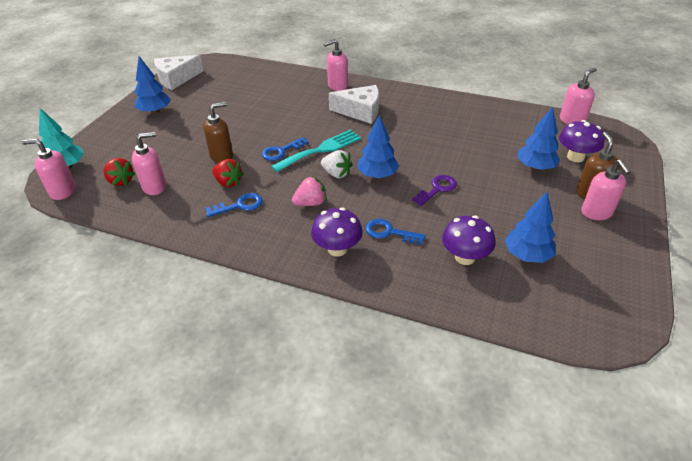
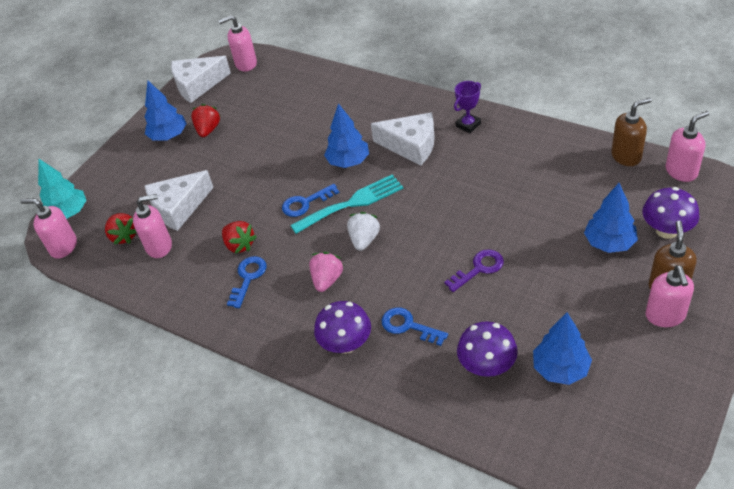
camera: 15 degrees right, 5 degrees up
brown soap dispenser [203,102,233,163] -> brown soap dispenser moved to [611,97,652,166]
blue key [205,193,263,217] -> blue key turned 60 degrees counterclockwise [227,256,267,308]
pink strawberry [292,176,327,206] -> pink strawberry turned 60 degrees counterclockwise [309,252,343,292]
white strawberry [321,150,353,178] -> white strawberry turned 120 degrees counterclockwise [347,212,380,251]
pink soap dispenser [324,39,348,91] -> pink soap dispenser moved to [218,15,257,72]
blue tree [357,115,399,178] -> blue tree moved to [324,103,369,168]
none -> white cheese [145,170,214,231]
none -> red strawberry [191,104,220,137]
none -> purple trophy [454,81,481,133]

